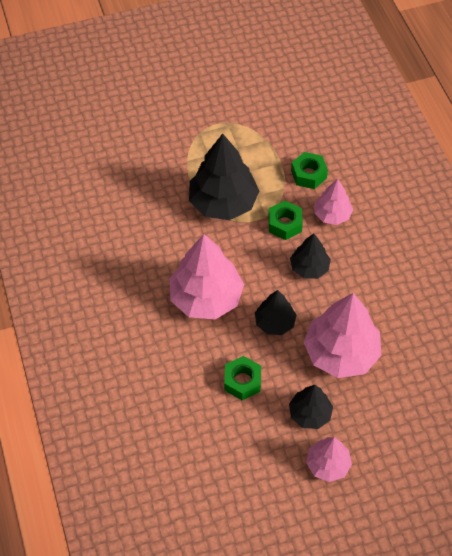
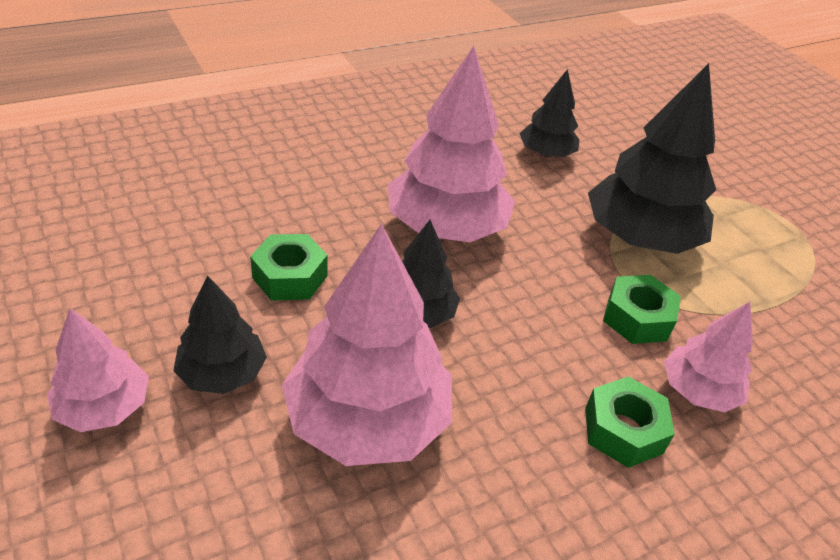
camera: 75 degrees right, 15 degrees down
black tree [290,234,331,279] -> black tree moved to [520,69,579,158]
green nut [291,152,328,189] -> green nut moved to [585,376,675,468]

